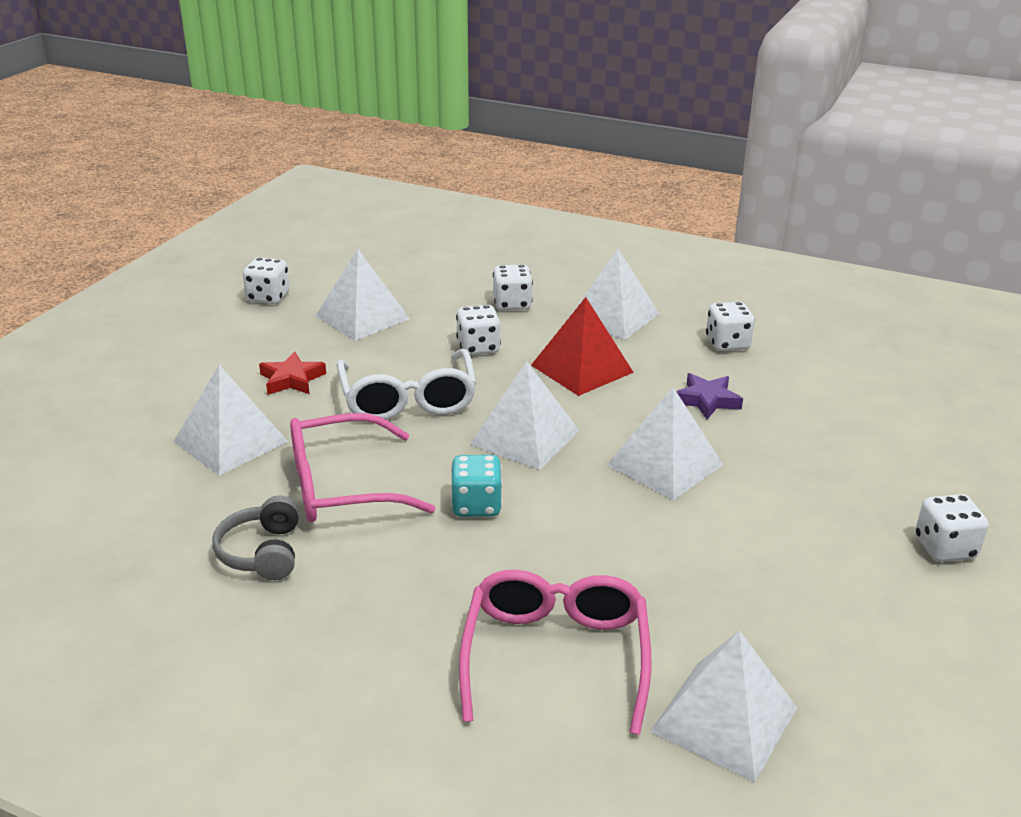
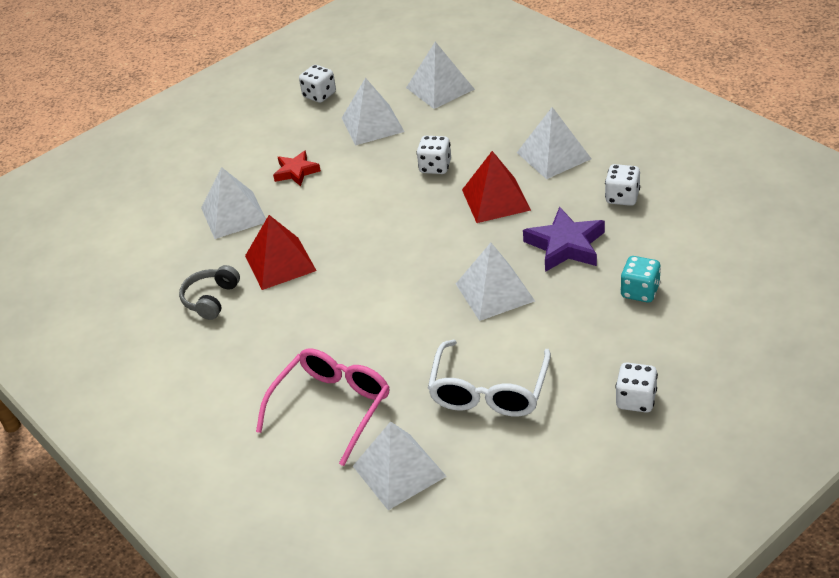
camera: 30 degrees right, 10 degrees up
pink glasses [290,413,436,522] -> red pyramid [245,215,317,290]
white glasses [337,349,477,420] -> white glasses moved to [428,340,551,417]
turquoise dice [451,455,502,517] -> turquoise dice moved to [620,256,661,302]
white pyramid [470,361,580,470] -> white pyramid moved to [406,42,475,109]
white dice [493,264,533,310] -> none
purple star [676,373,743,420] -> purple star [523,207,605,272], size x1.58

